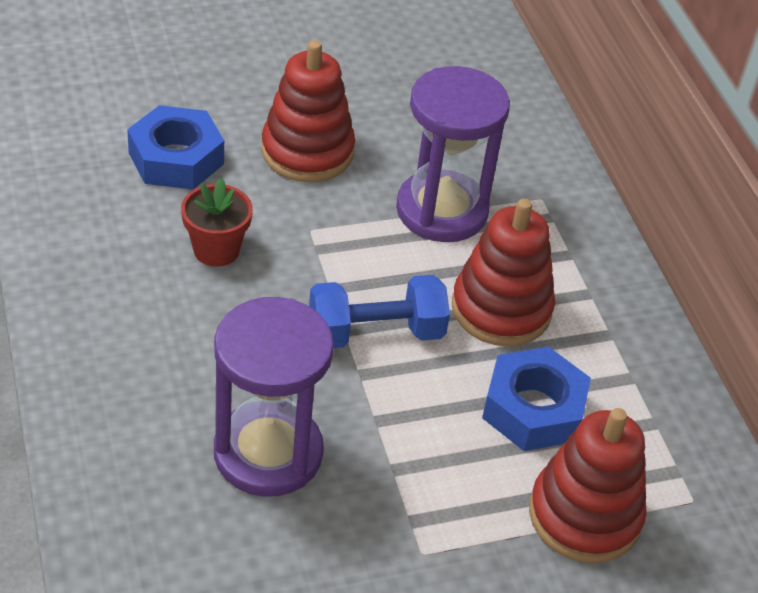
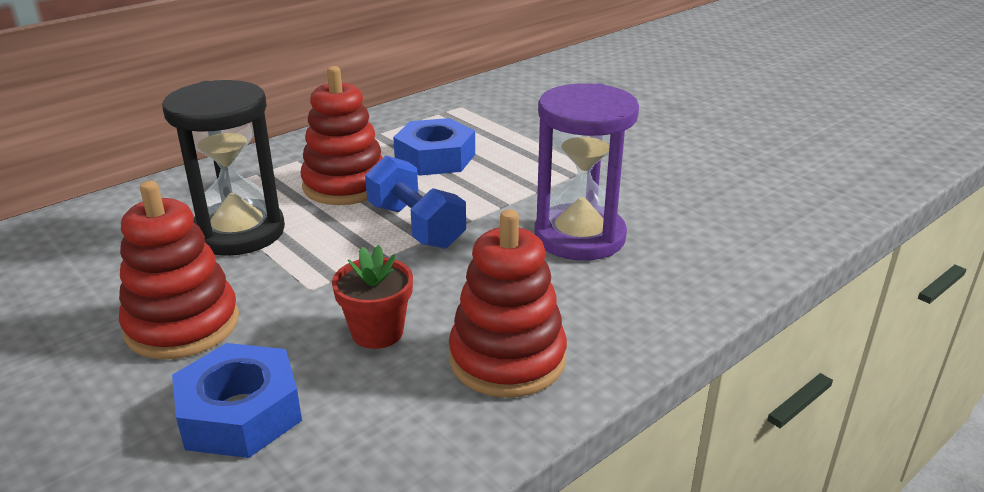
camera: 110 degrees left, 15 degrees down
purple hourglass [396,66,510,242] -> black hourglass [162,80,285,256]
red stacking toy [529,408,647,563] -> red stacking toy moved to [449,209,567,398]

